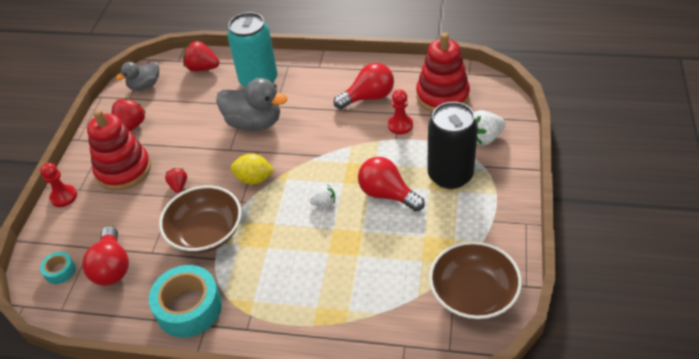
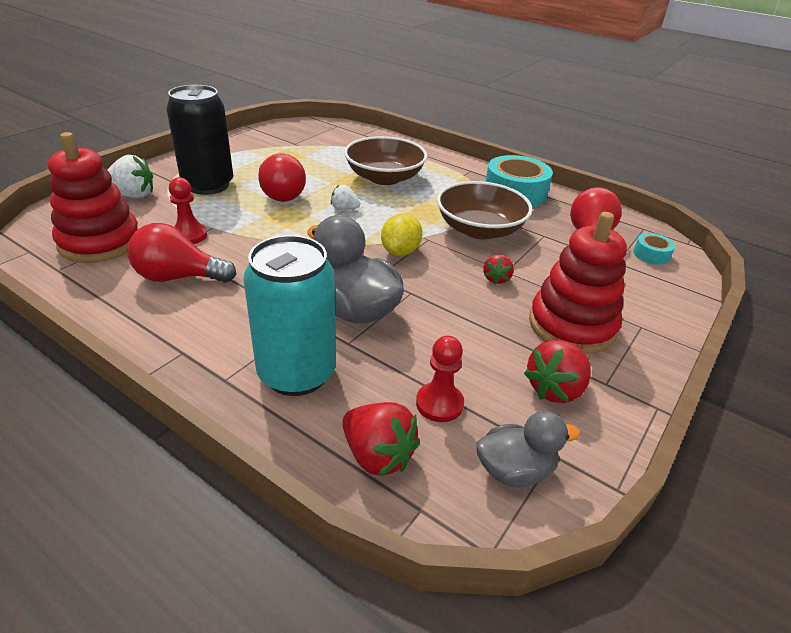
camera: 160 degrees left, 10 degrees down
red pawn [40,163,77,207] -> red pawn moved to [416,336,464,422]
yellow lemon [231,153,274,185] -> yellow lemon turned 75 degrees clockwise [381,213,423,256]
brown bowl [429,241,522,320] -> brown bowl moved to [344,136,427,185]

